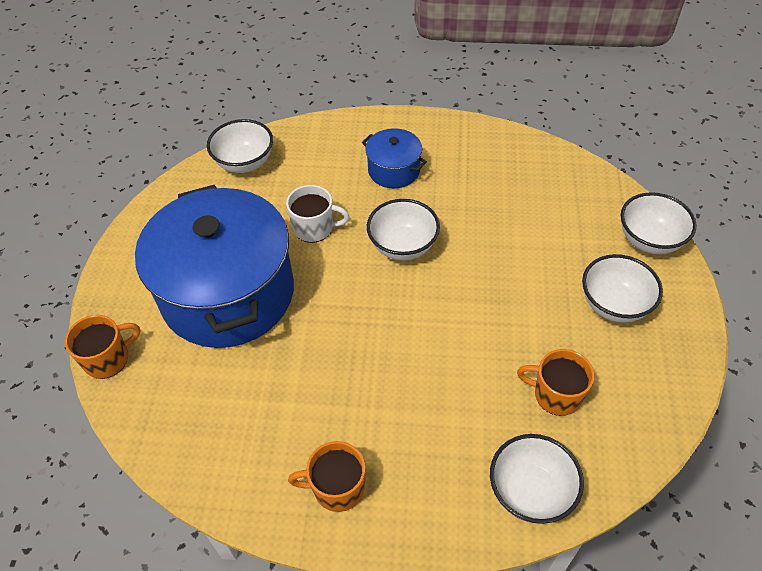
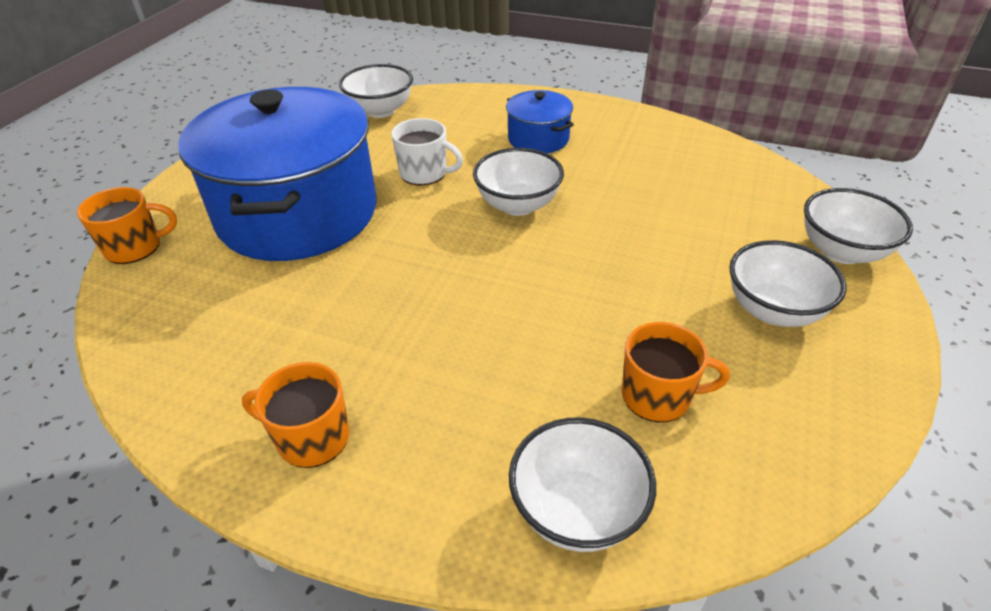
camera: 15 degrees right, 10 degrees down
orange mug [517,349,595,416] -> orange mug turned 150 degrees clockwise [622,322,730,422]

